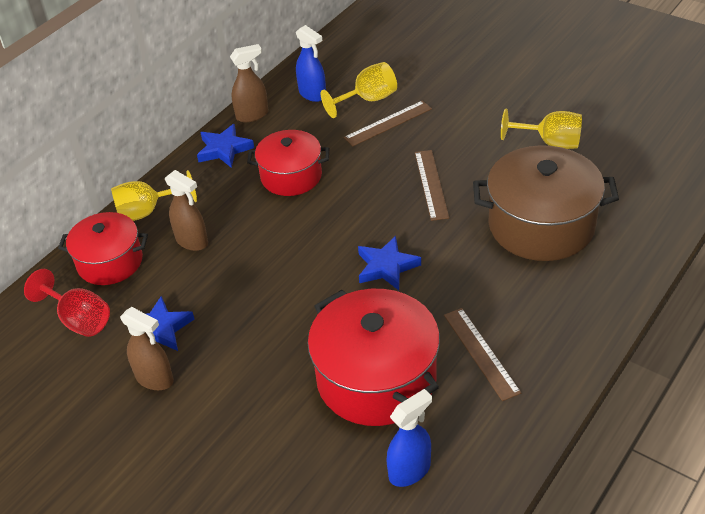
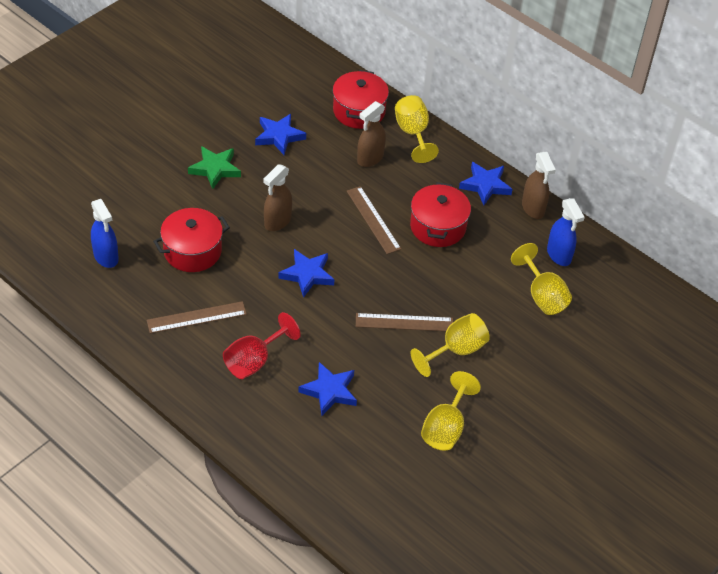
camera: 90 degrees right, 5 degrees up
red goblet [24,269,110,337] -> red goblet moved to [223,312,301,379]
brown spray bottle [120,307,174,390] -> brown spray bottle moved to [263,164,292,231]
blue spray bottle [296,25,326,102] -> blue spray bottle turned 75 degrees counterclockwise [547,198,585,266]
red pot [308,289,440,426] -> red pot [153,208,230,272], size x0.63
brown ruler [344,101,432,146] -> brown ruler moved to [347,186,401,254]
brown pot [473,145,619,261] -> blue star [298,362,357,416]
none -> green star [188,146,241,189]
none -> yellow goblet [410,313,490,377]

